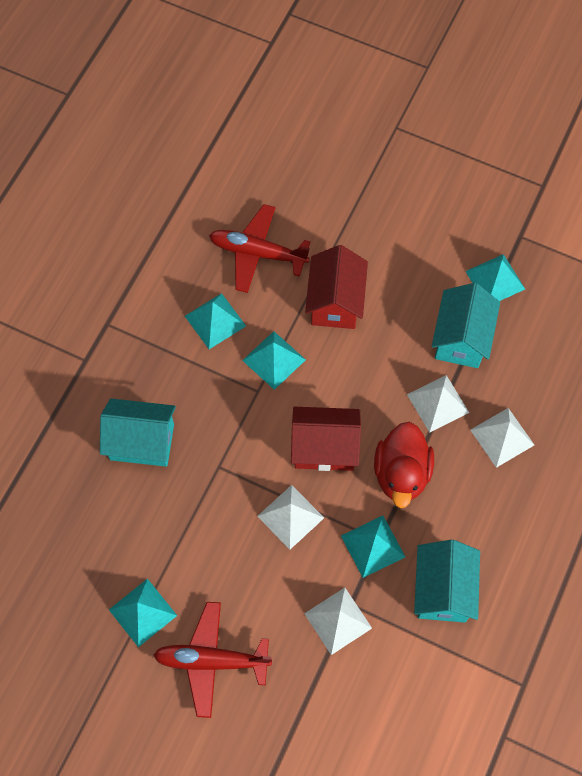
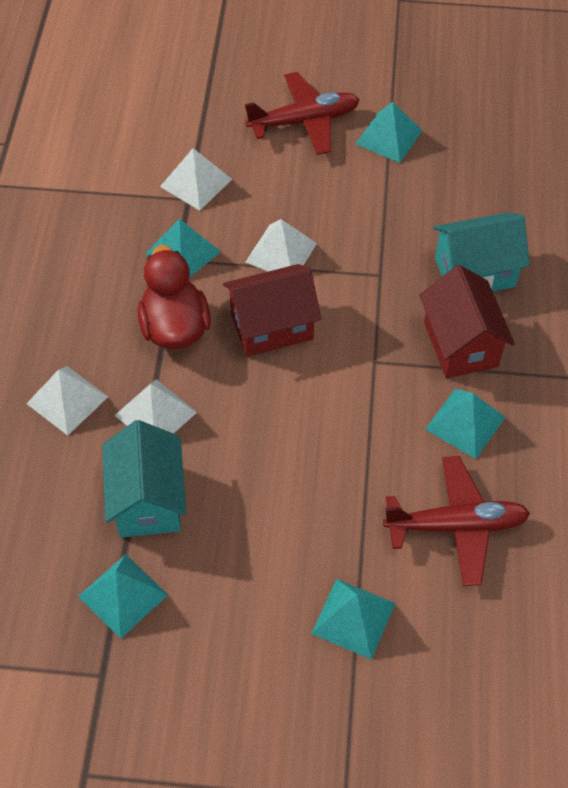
camera: 160 degrees right, 10 degrees down
turquoise pyramid [242,331,306,390] -> turquoise pyramid moved to [311,579,396,660]
red house [305,245,368,329] -> red house moved to [419,265,515,378]
turquoise house [414,540,480,623] -> none

